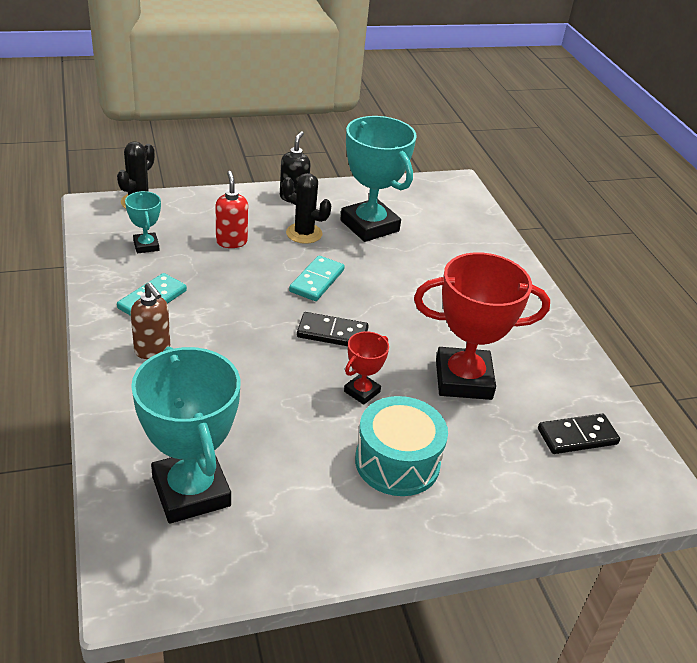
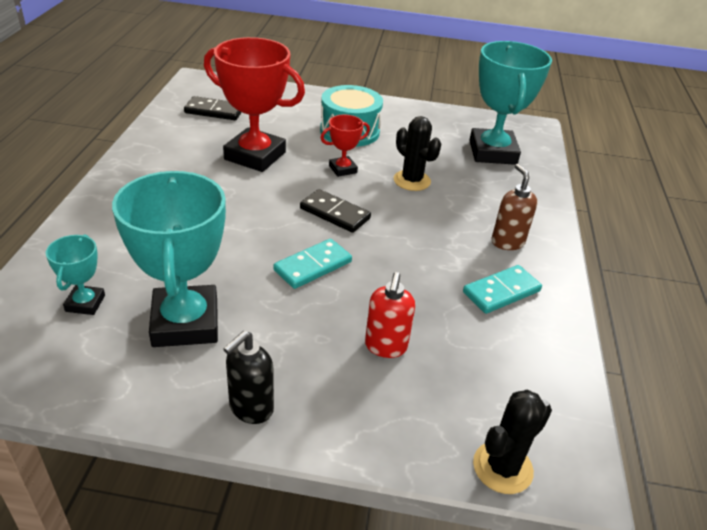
camera: 155 degrees left, 0 degrees up
turquoise trophy [125,191,161,253] -> turquoise trophy moved to [46,234,105,315]
black cactus [282,173,331,244] -> black cactus moved to [393,116,441,191]

